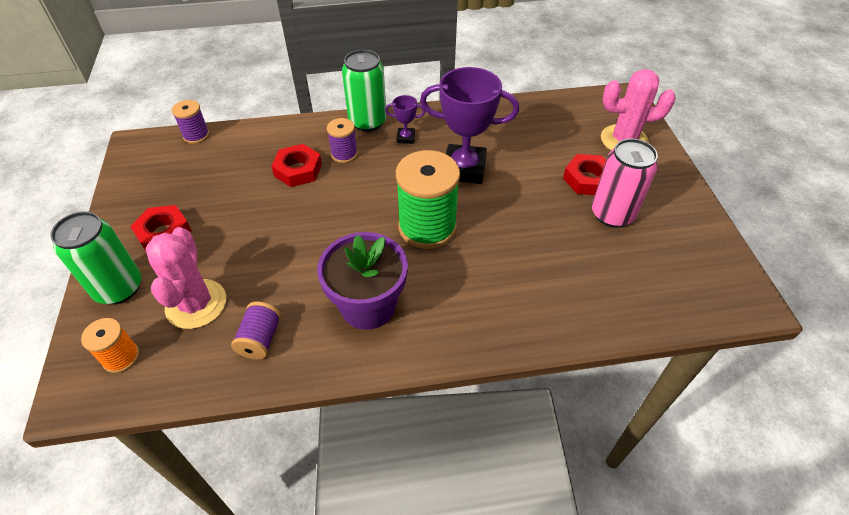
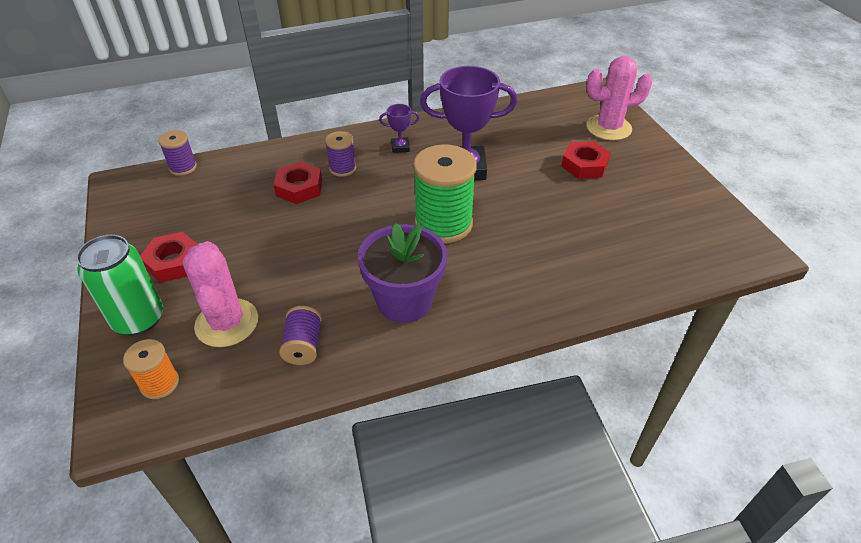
camera: 10 degrees left, 5 degrees down
green can [342,50,387,132] -> none
pink can [592,139,658,228] -> none

